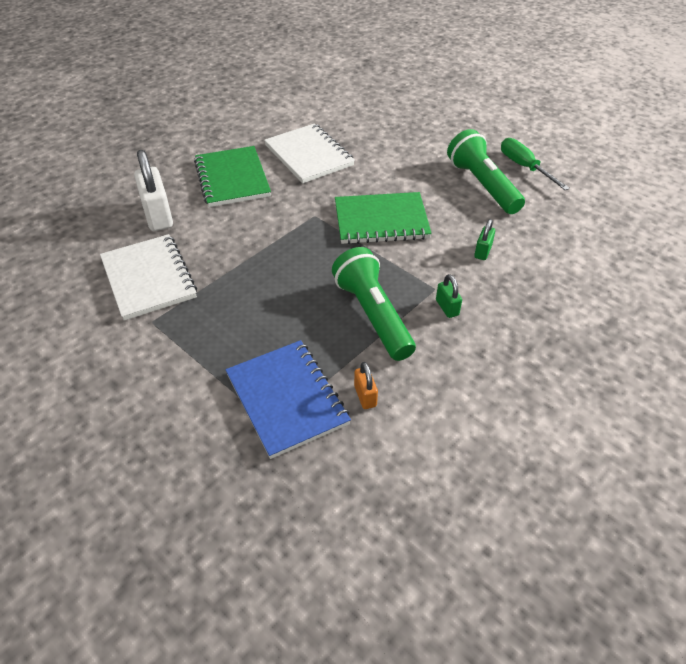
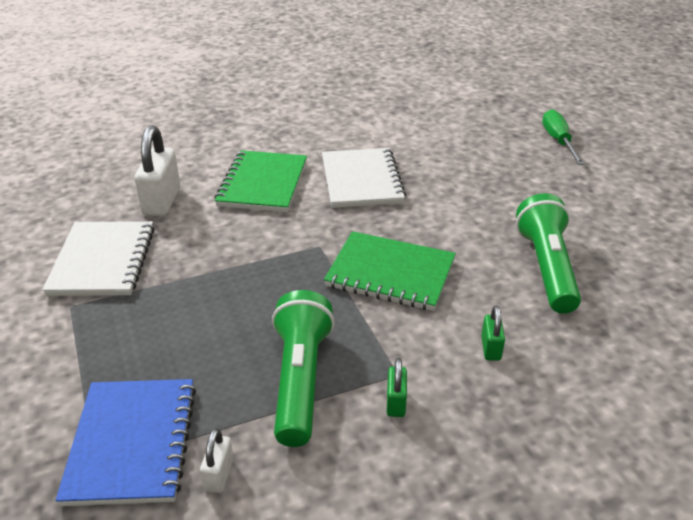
camera: 25 degrees right, 10 degrees down
orange padlock [354,362,378,409] -> white padlock [200,428,234,493]
green padlock [474,219,495,260] -> green padlock turned 45 degrees counterclockwise [481,305,505,361]
green screwdriver [501,138,570,190] -> green screwdriver moved to [542,109,585,165]

